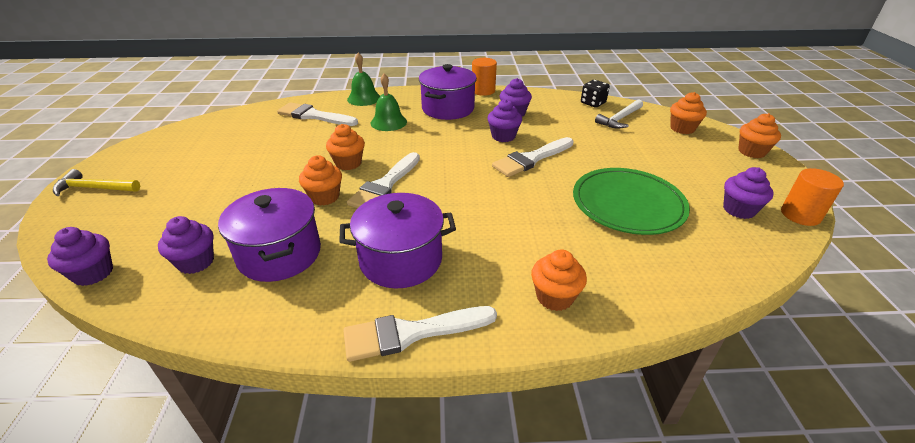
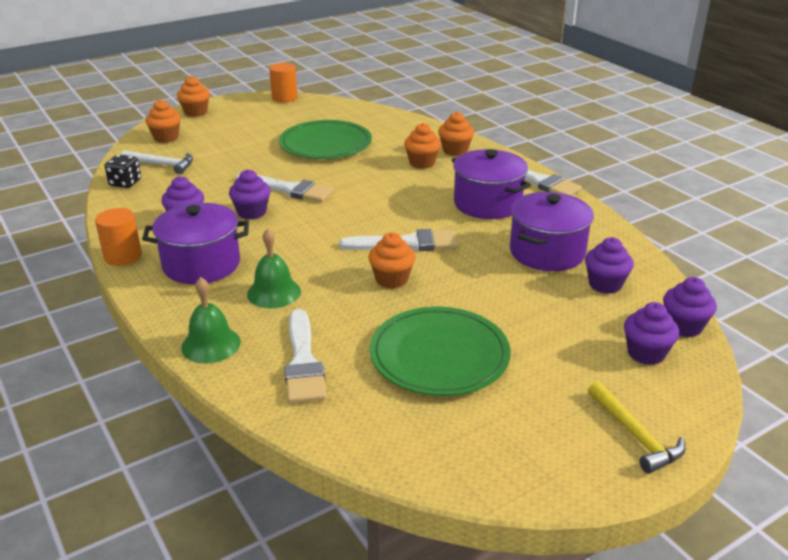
camera: 120 degrees left, 5 degrees down
orange cupcake [299,155,342,206] -> orange cupcake moved to [404,123,441,169]
purple cupcake [723,167,774,219] -> purple cupcake moved to [624,302,679,365]
none -> green plate [370,307,511,396]

